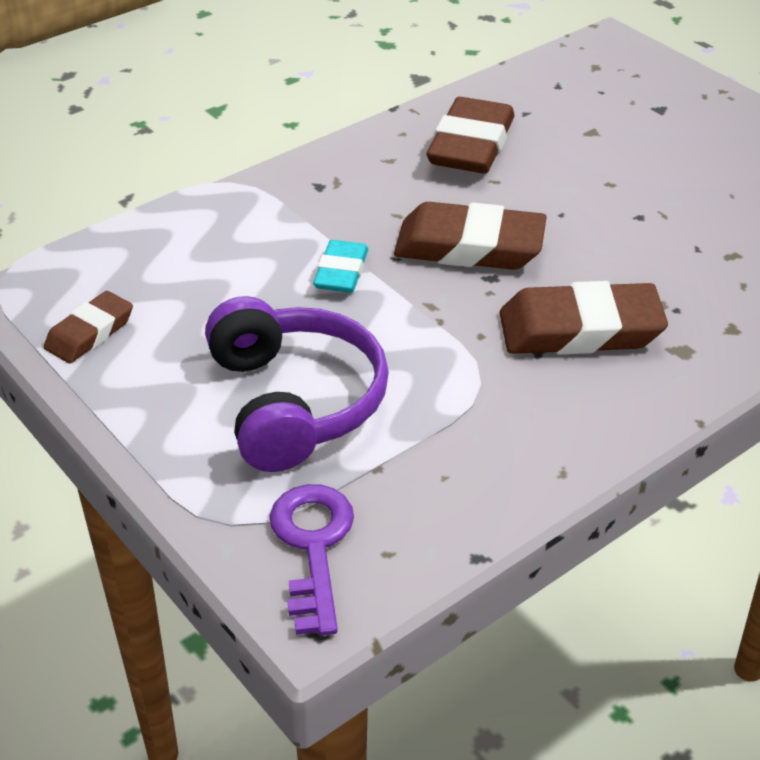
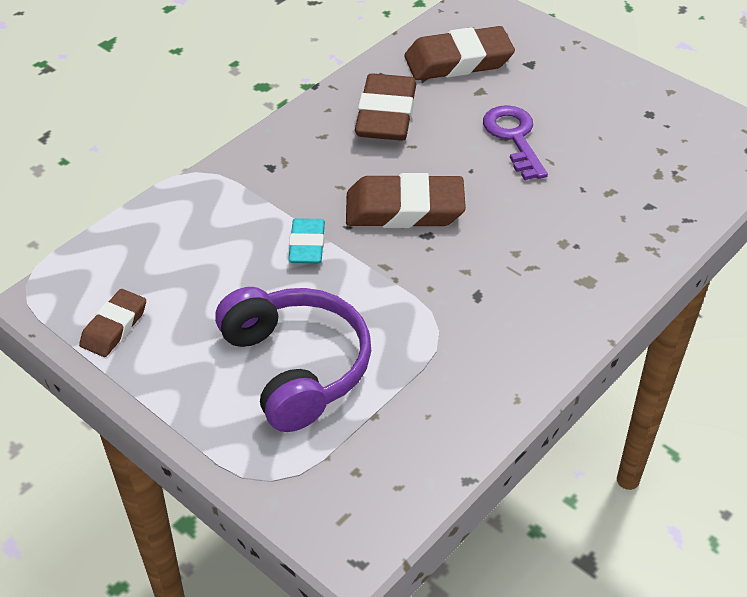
camera: 10 degrees left, 5 degrees up
purple key [270,484,354,635] -> purple key moved to [483,105,548,180]
brown eraser [500,281,668,355] -> brown eraser moved to [404,26,515,80]

